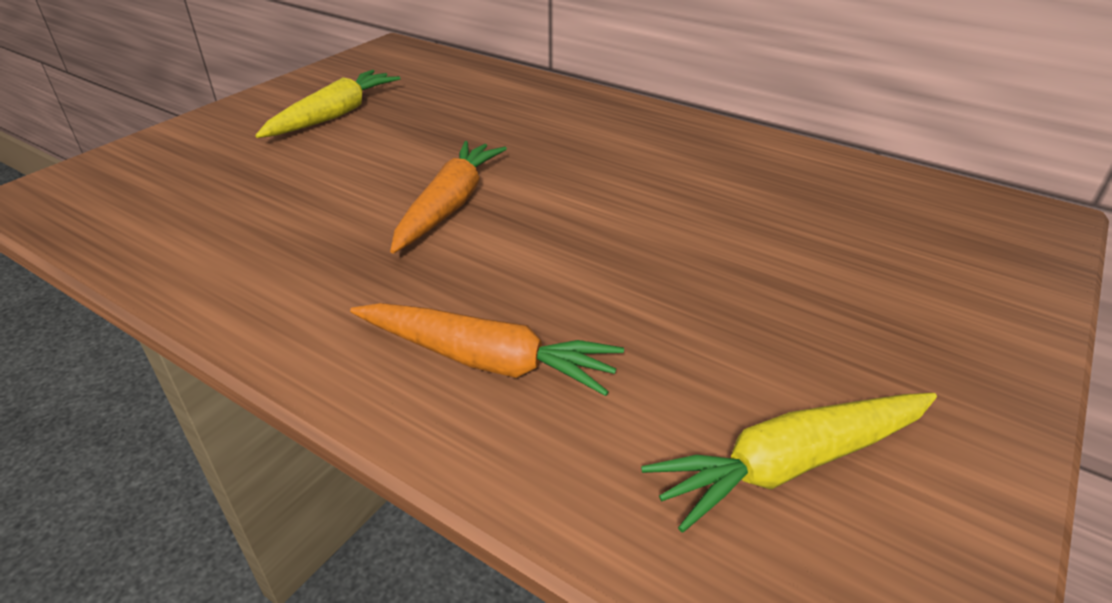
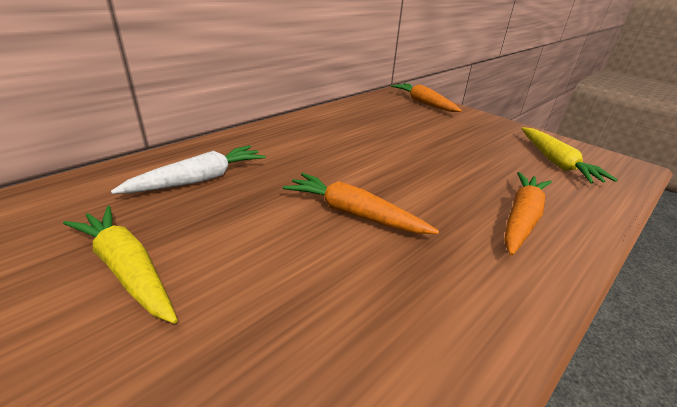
camera: 80 degrees left, 5 degrees down
none -> white carrot [111,145,266,194]
none -> orange carrot [391,83,462,112]

